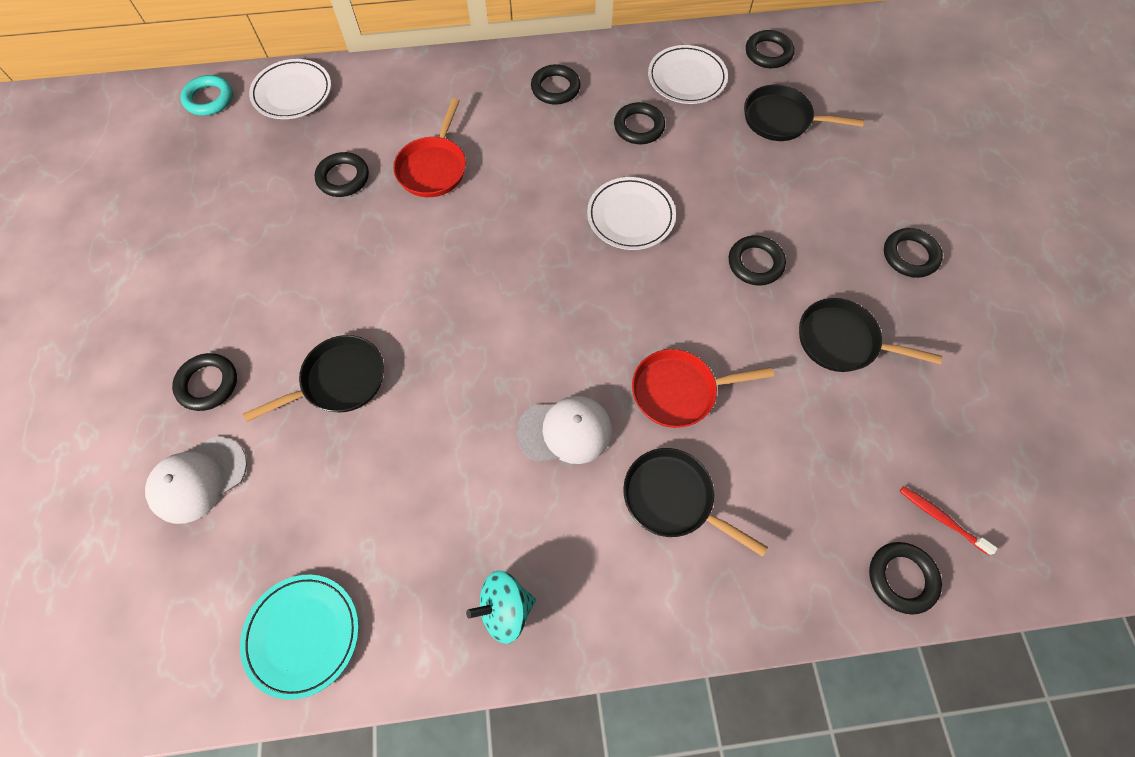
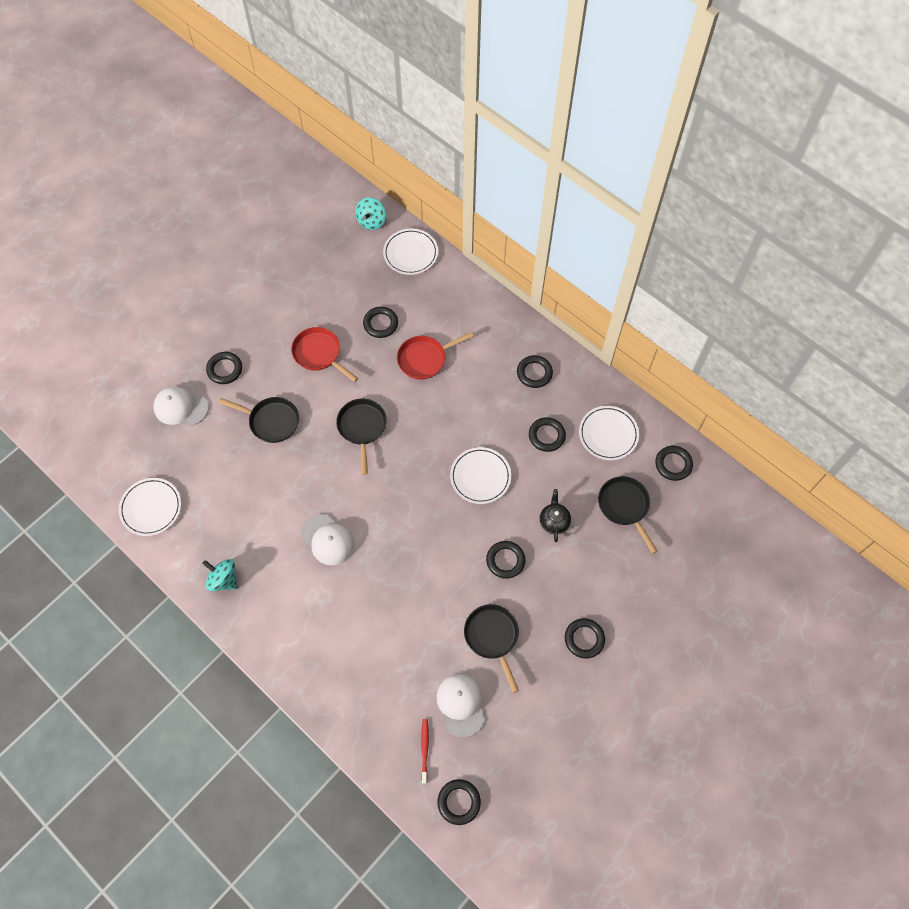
camera: 50 degrees right, 0 degrees up
turquoise ring [180,75,233,116] -> turquoise spinning top [355,197,386,230]
turquoise plate [240,574,359,700] -> white plate [119,478,181,536]
black pan [623,448,768,557] -> black pan moved to [336,399,387,475]
red pan [632,349,774,428] -> red pan moved to [291,327,358,382]
black ring [869,542,942,615] -> black ring moved to [437,779,481,825]
none -> white cap [437,674,485,738]
none -> black teapot [540,489,571,542]

